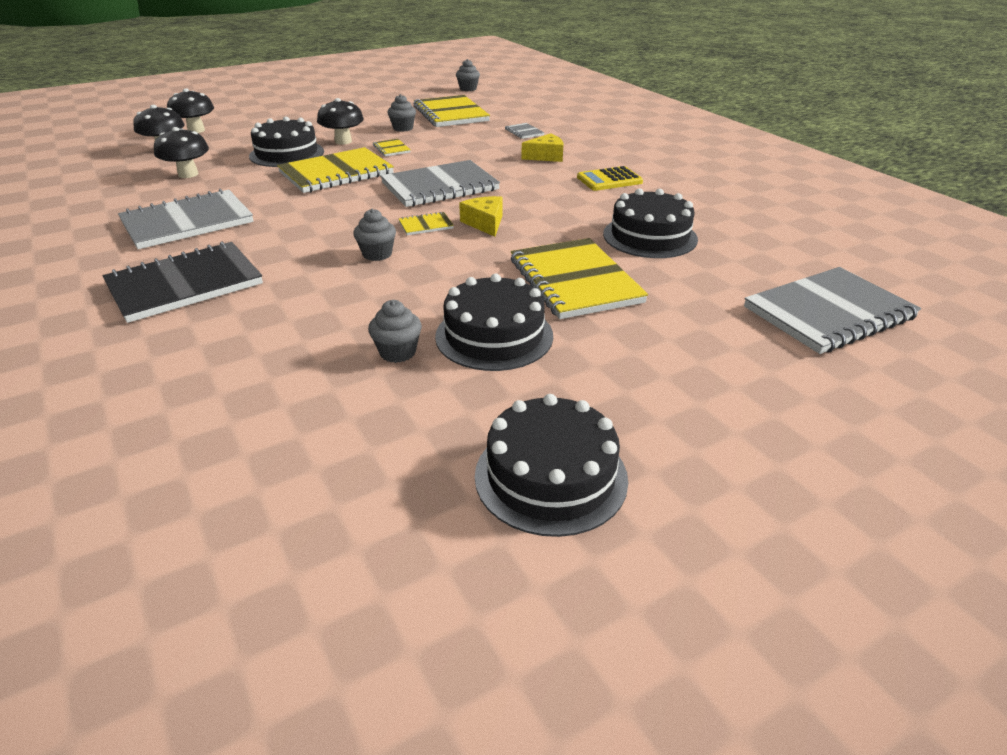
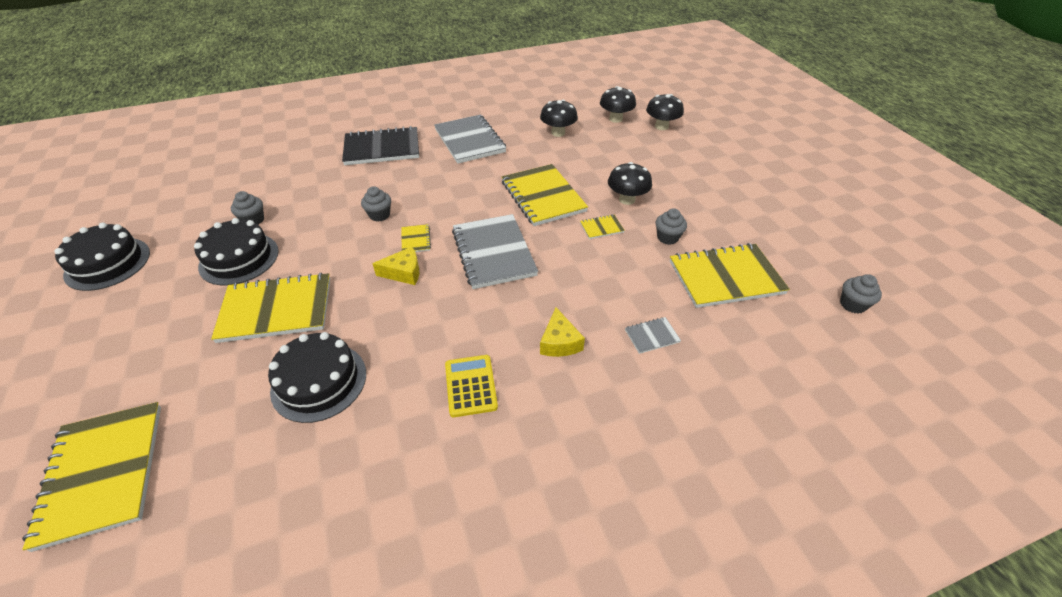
camera: 100 degrees right, 10 degrees up
black notebook [102,241,263,323] -> black notebook turned 75 degrees counterclockwise [342,126,419,165]
black cake [249,117,324,167] -> none
grey notebook [744,267,921,354] -> yellow notebook [22,402,161,552]

